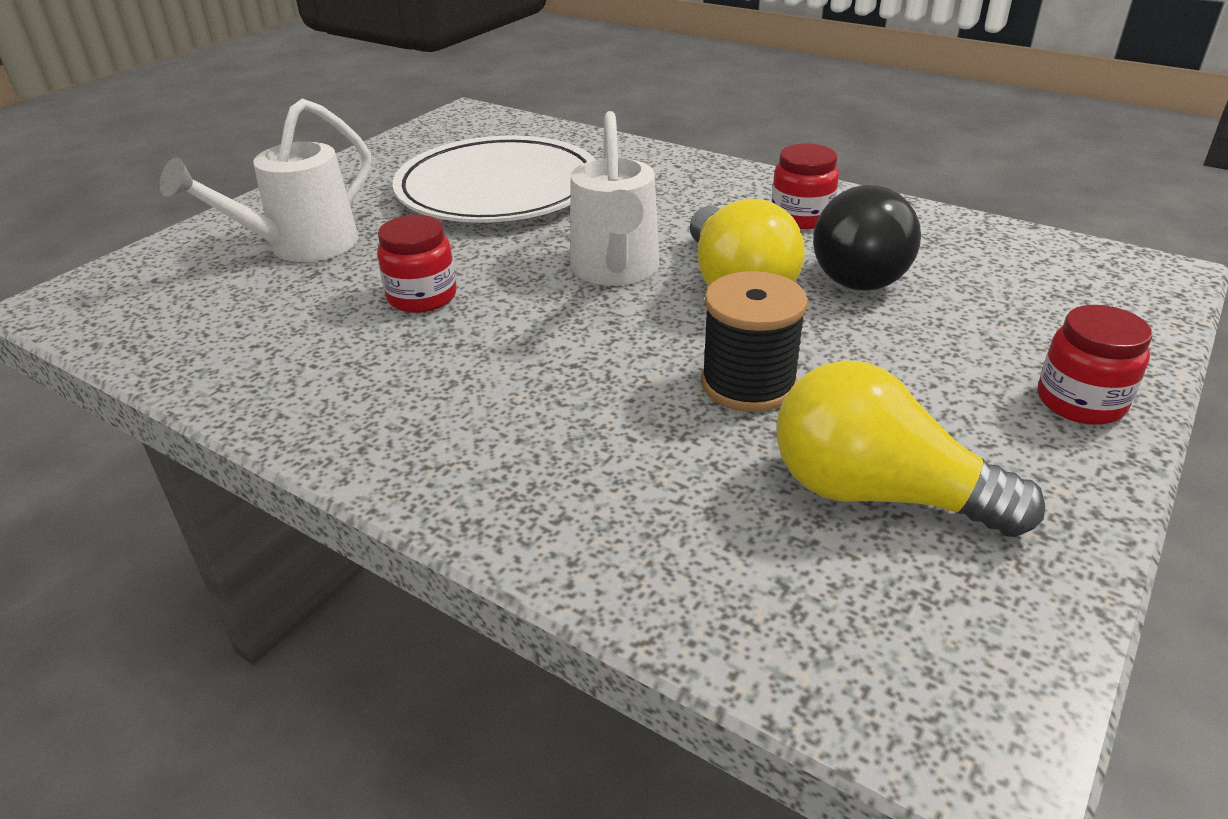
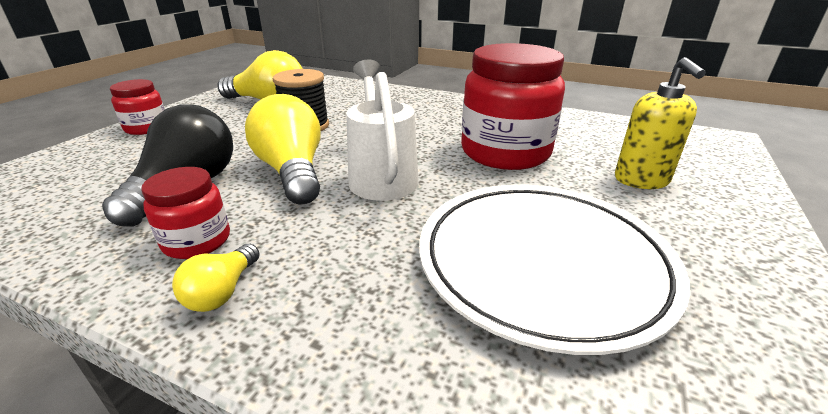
camera: 170 degrees right, 5 degrees down
white watering can [160,98,371,262] -> yellow soap dispenser [615,57,706,189]
red jar [377,215,456,313] -> red jar [461,43,565,170], size x1.95
none -> yellow light bulb [172,244,260,312]

